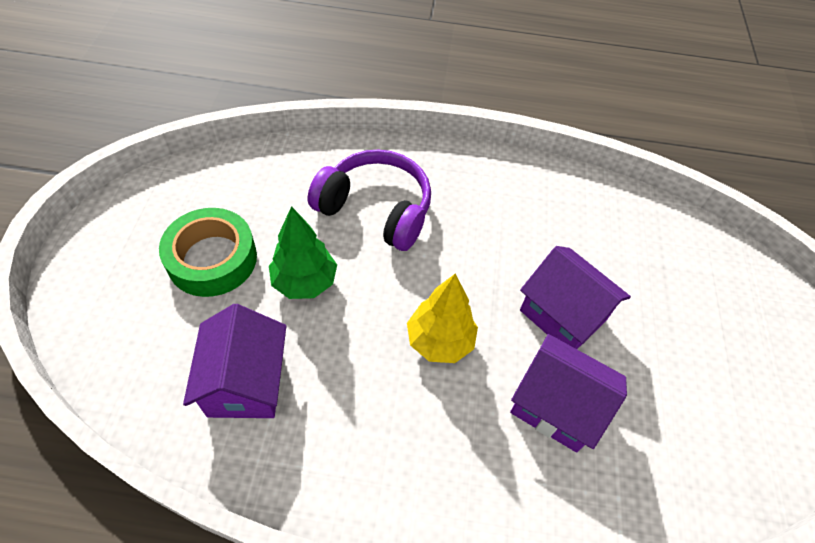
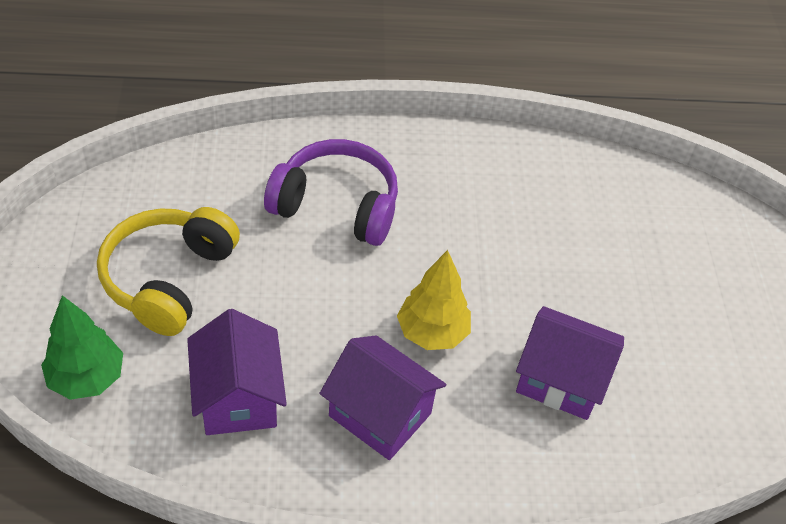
camera: 10 degrees left, 5 degrees down
green tape [159,208,257,297] -> yellow headphones [97,207,240,336]
green tree [269,206,337,299] -> green tree moved to [41,295,123,400]
purple house [520,246,631,349] -> purple house moved to [320,336,446,460]

